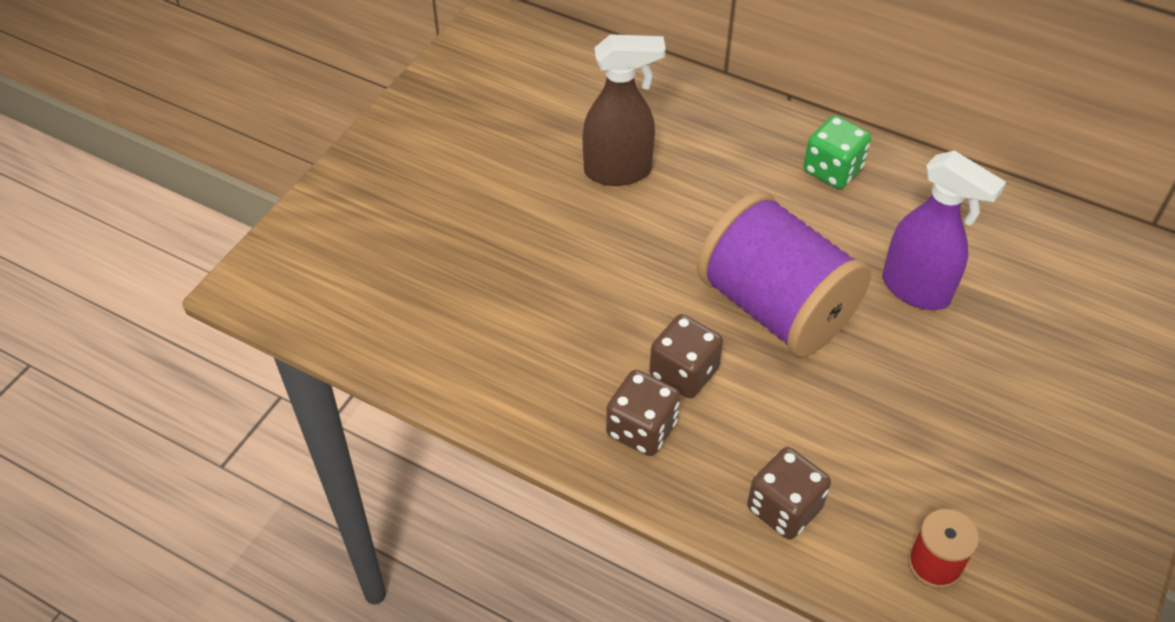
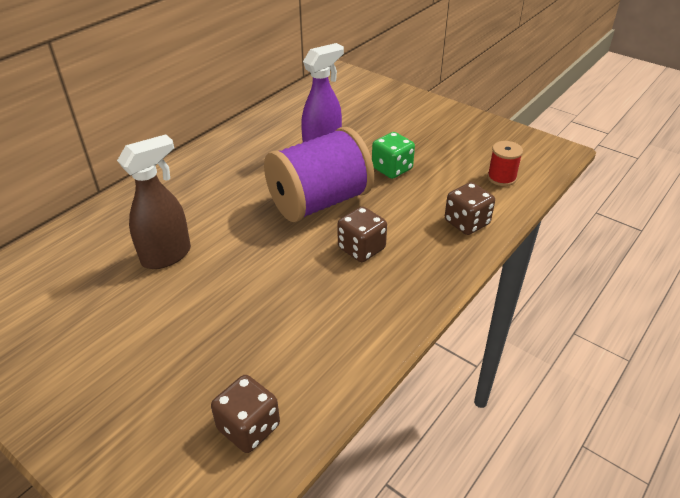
camera: 80 degrees left, 10 degrees down
brown spray bottle [583,34,666,186] -> brown spray bottle turned 45 degrees clockwise [117,134,191,269]
brown dice [606,370,680,456] -> brown dice moved to [211,375,280,453]
green dice [803,115,871,189] -> green dice moved to [372,132,415,179]

